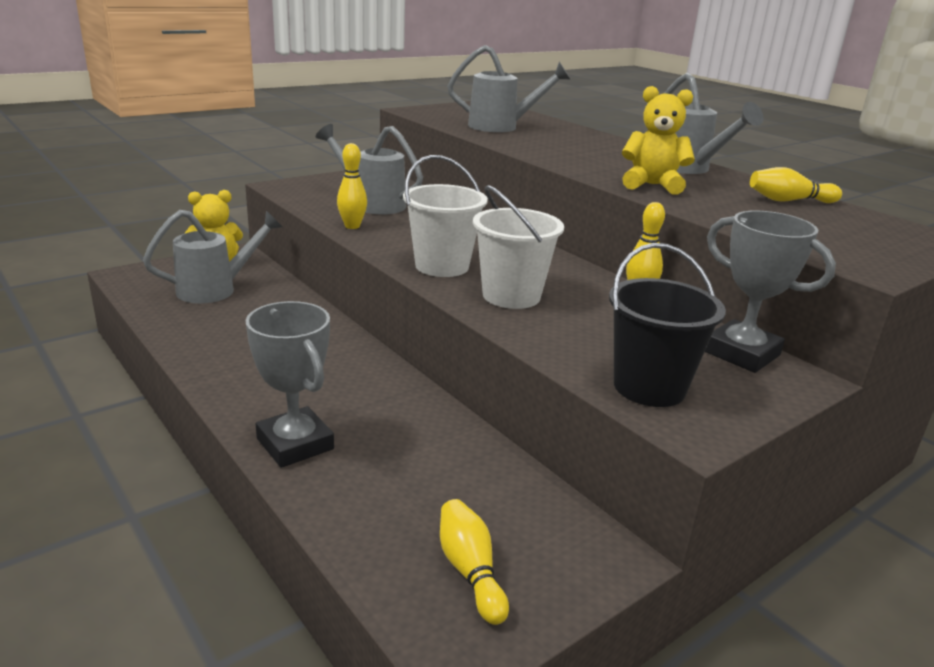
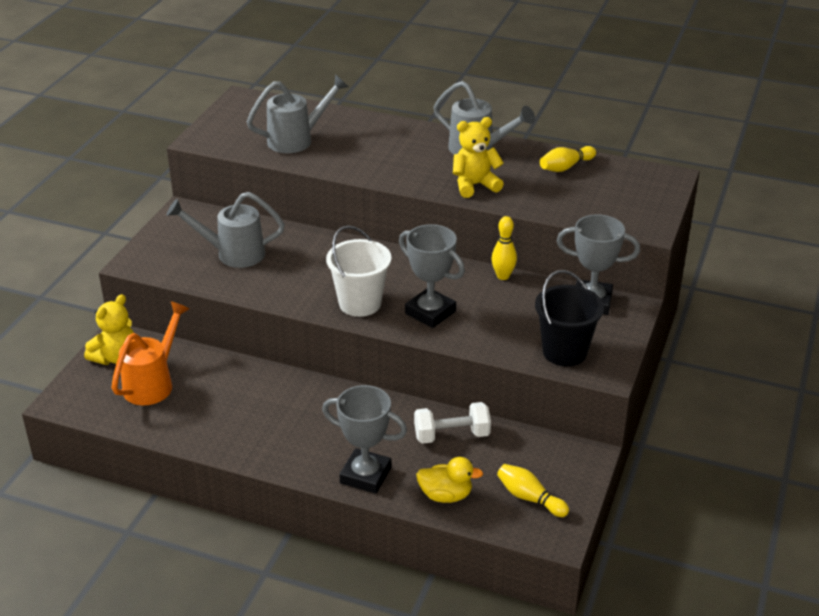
camera: 30 degrees left, 10 degrees up
grey watering can [143,210,283,304] -> orange watering can [111,301,189,405]
yellow bowling pin [337,143,367,229] -> none
white bucket [473,185,564,309] -> grey trophy [399,224,465,328]
none -> white dumbbell [414,402,491,444]
none -> yellow duck [416,457,483,503]

